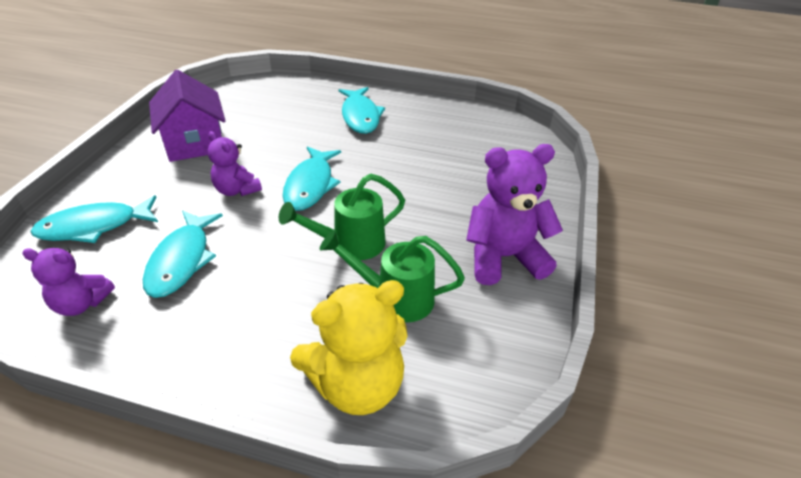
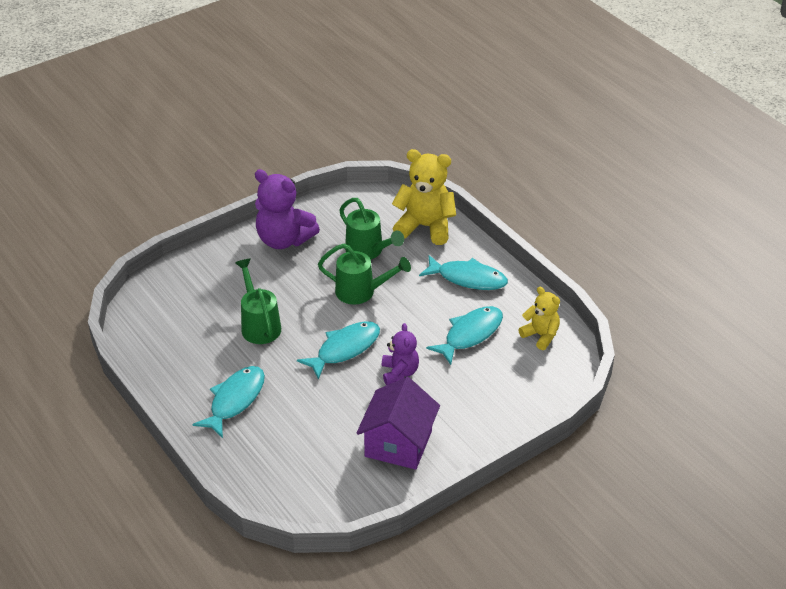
camera: 140 degrees left, 0 degrees up
purple teddy bear [22,248,115,316] -> yellow teddy bear [518,287,560,350]
turquoise fish [30,195,158,243] -> turquoise fish moved to [419,255,508,290]
none -> green watering can [235,259,281,344]

